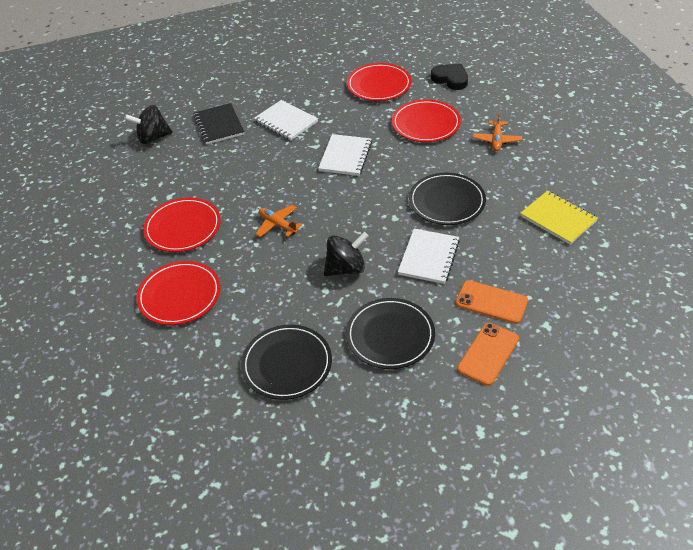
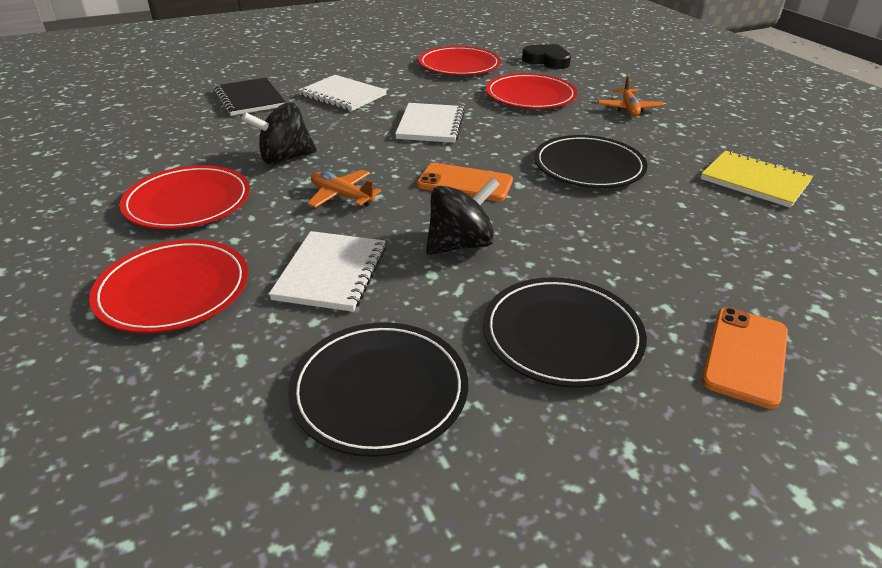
camera: 10 degrees left, 10 degrees down
black spinning top [124,105,173,144] -> black spinning top moved to [242,103,317,165]
white notebook [398,229,460,284] -> white notebook moved to [269,231,386,312]
orange phone [456,280,528,324] -> orange phone moved to [417,163,513,201]

